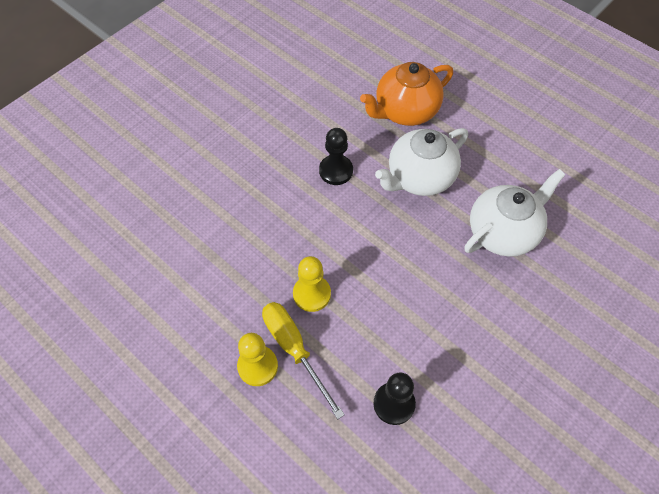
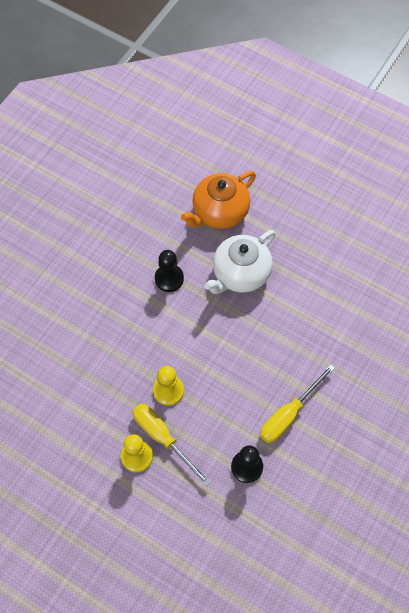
camera: 10 degrees left, 5 degrees up
white teapot [464,169,566,257] -> none
none -> yellow screwdriver [260,364,335,443]

